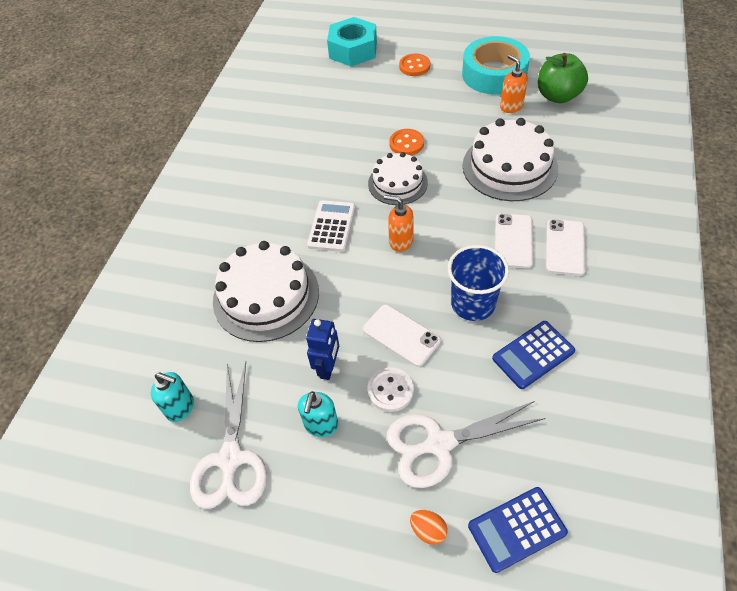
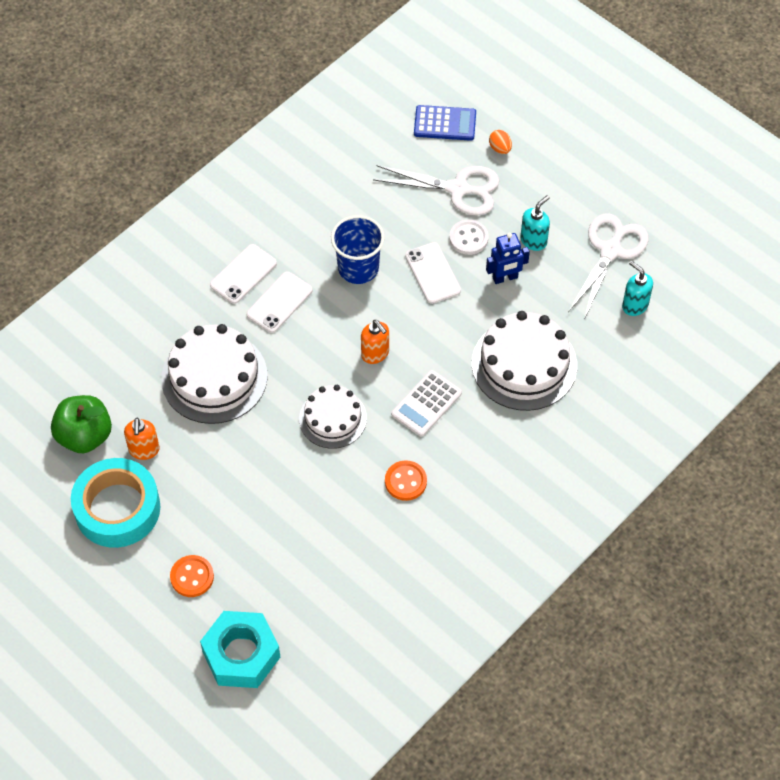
camera: 155 degrees left, 5 degrees up
blue robot [306,319,339,380] -> blue robot turned 150 degrees counterclockwise [486,233,530,284]
orange button [389,129,424,156] -> orange button moved to [385,460,427,501]
blue calculator [492,321,575,389] -> none

